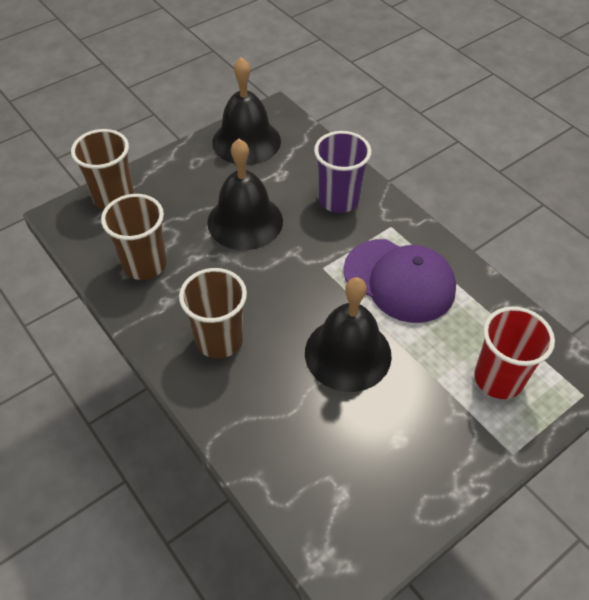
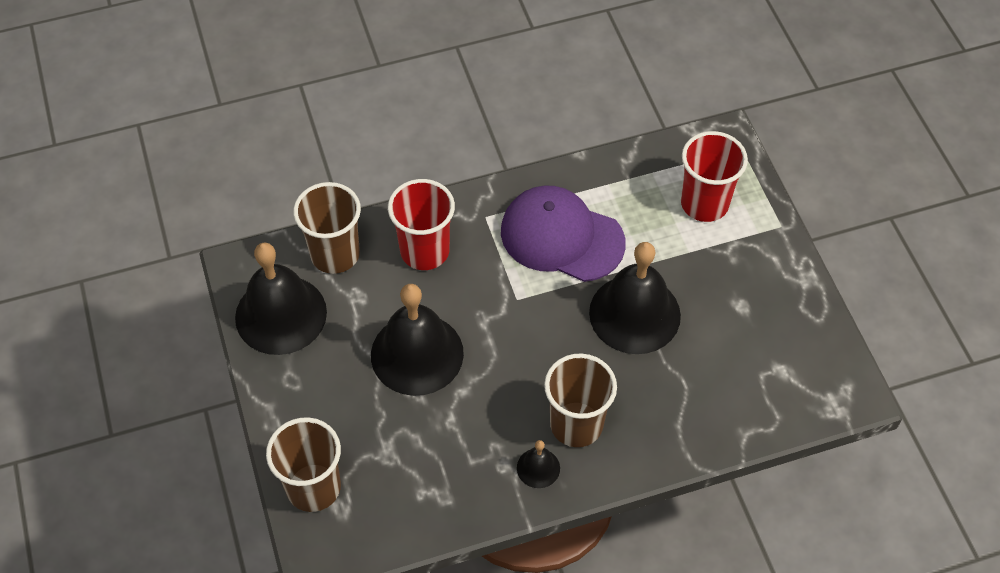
camera: 70 degrees left, 5 degrees up
brown cup [101,194,167,280] -> brown cup moved to [293,182,361,274]
purple cup [314,131,371,213] -> red cup [388,179,455,270]
purple cap [343,239,456,323] -> purple cap turned 120 degrees counterclockwise [501,185,626,282]
none -> black bell [517,440,560,488]

